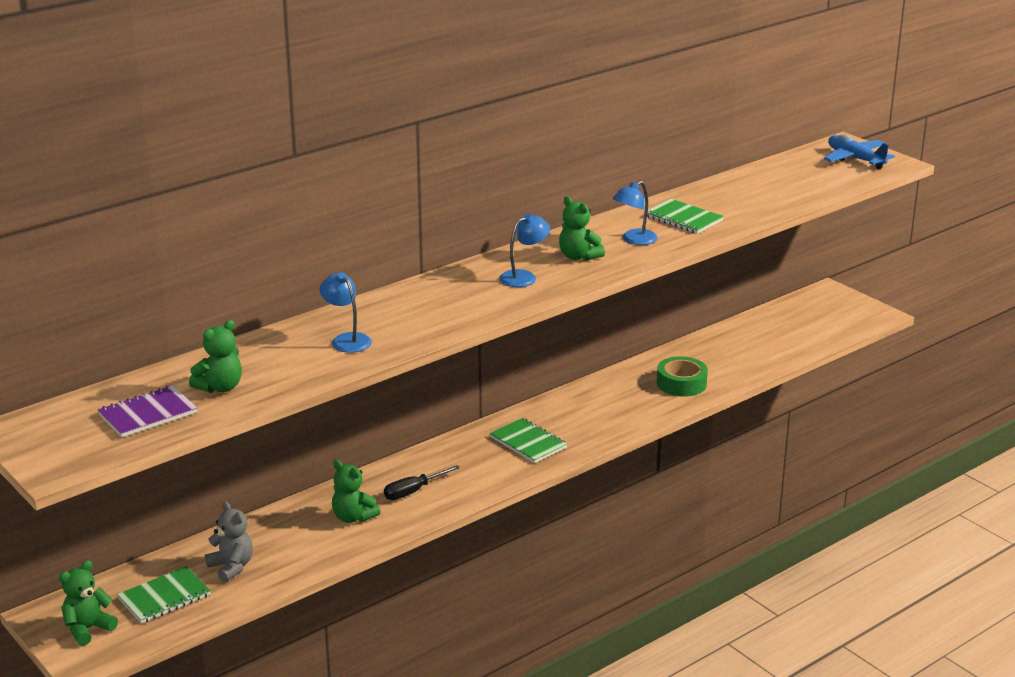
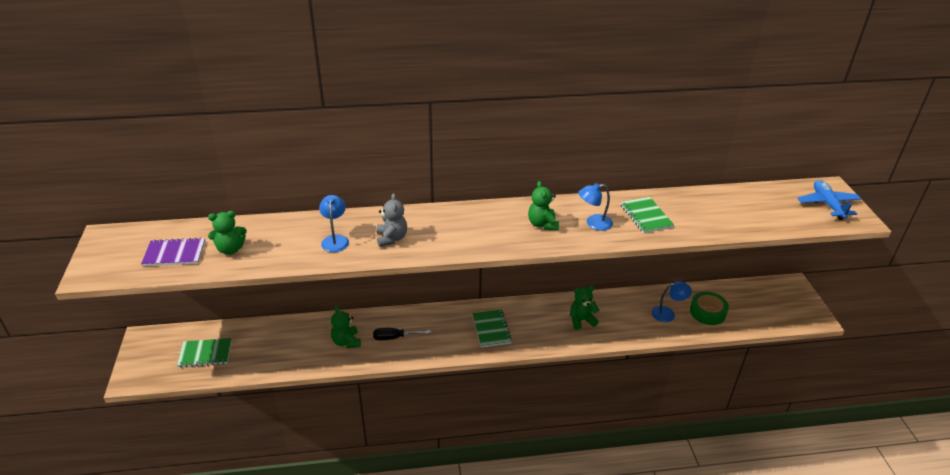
camera: 30 degrees right, 10 degrees up
green teddy bear [59,560,118,646] -> green teddy bear moved to [570,286,600,330]
grey teddy bear [205,501,253,582] -> grey teddy bear moved to [377,193,407,247]
blue lamp [499,214,550,287] -> blue lamp moved to [651,281,692,322]
green tape [657,356,708,397] -> green tape moved to [690,292,729,325]

